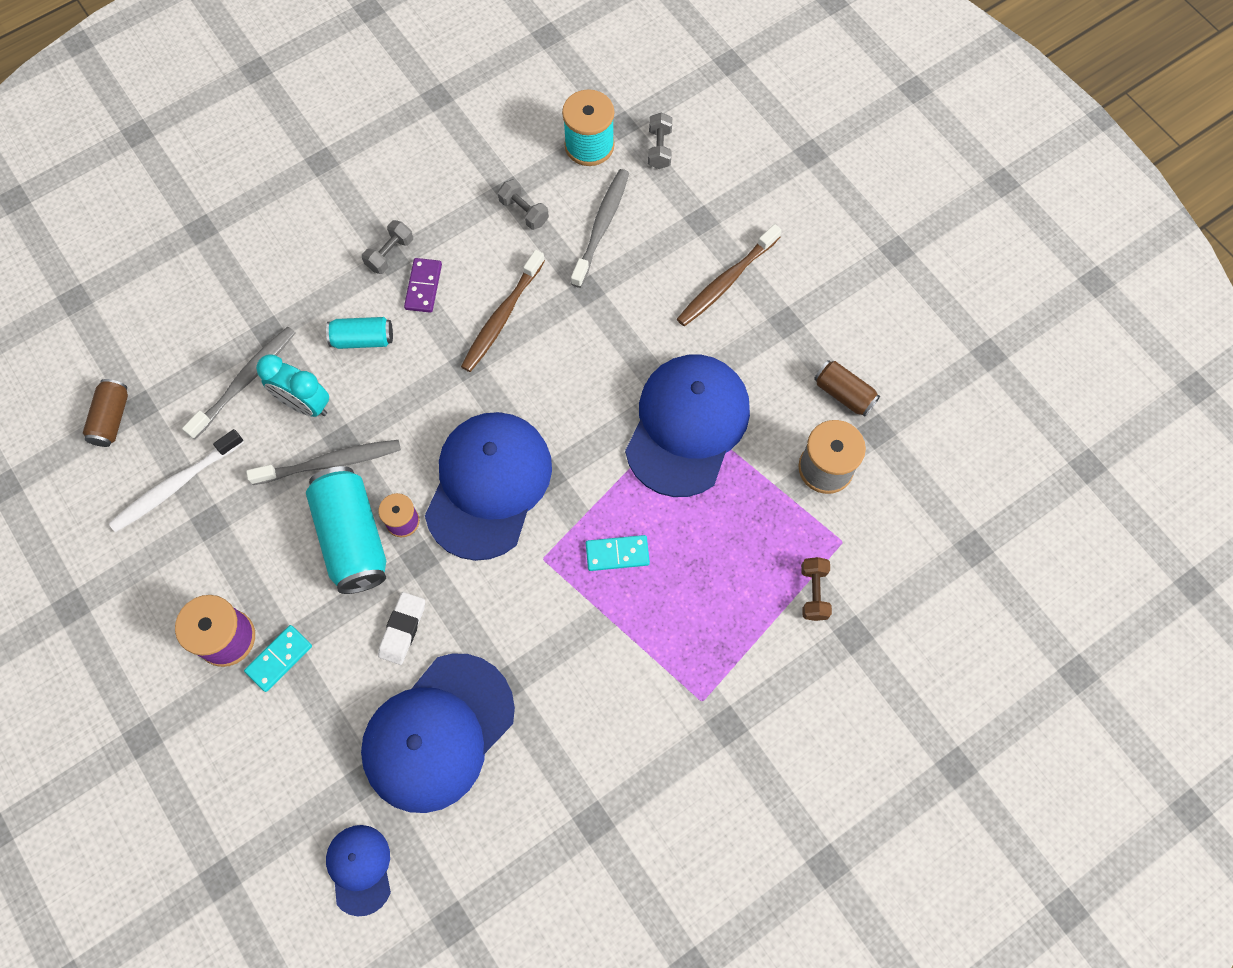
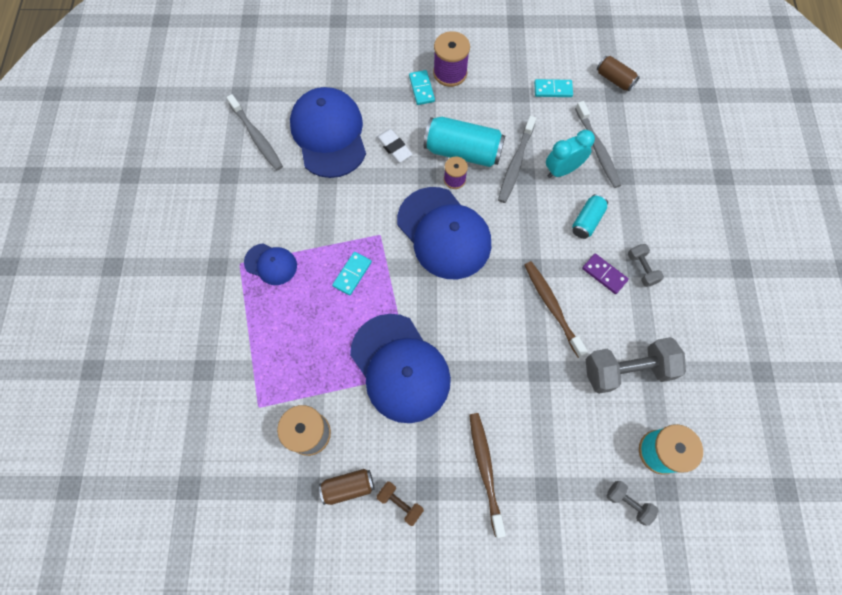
camera: 125 degrees right, 0 degrees up
white toothbrush [109,429,244,532] -> turquoise domino [534,79,573,97]
blue cap [326,825,391,916] -> blue cap moved to [244,243,297,285]
grey dumbbell [497,179,549,230] -> grey dumbbell [585,337,686,394], size x2.02
grey toothbrush [571,169,629,288] -> grey toothbrush moved to [226,94,283,170]
brown dumbbell [801,557,832,621] -> brown dumbbell moved to [376,482,424,526]

